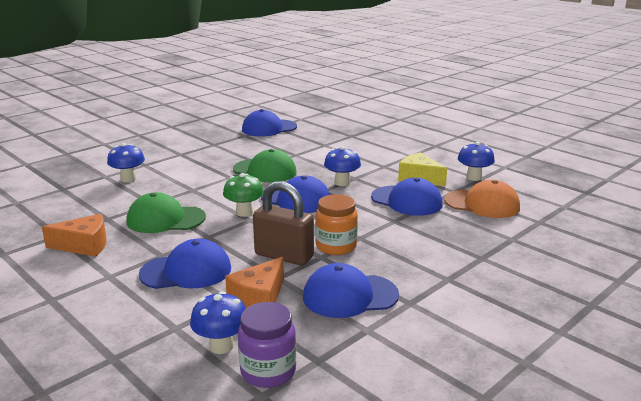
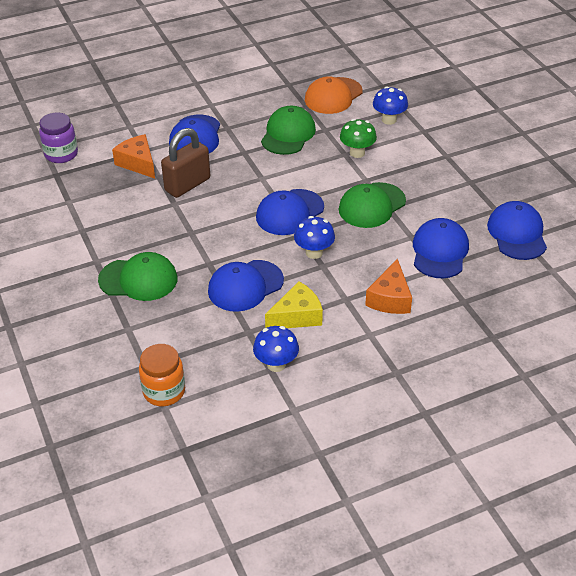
camera: 110 degrees right, 20 degrees up
orange cheese [42,214,107,257] -> orange cheese moved to [365,259,412,314]
blue mushroom [190,291,246,354] -> none
green mushroom [223,173,264,217] -> green mushroom moved to [340,119,377,158]
blue cap [303,263,399,318] -> blue cap moved to [413,218,469,278]
orange jar [315,194,358,255] -> orange jar moved to [139,344,185,406]
orange cap [444,180,520,218] -> orange cap moved to [305,76,363,114]
none -> green cap [98,252,177,301]

